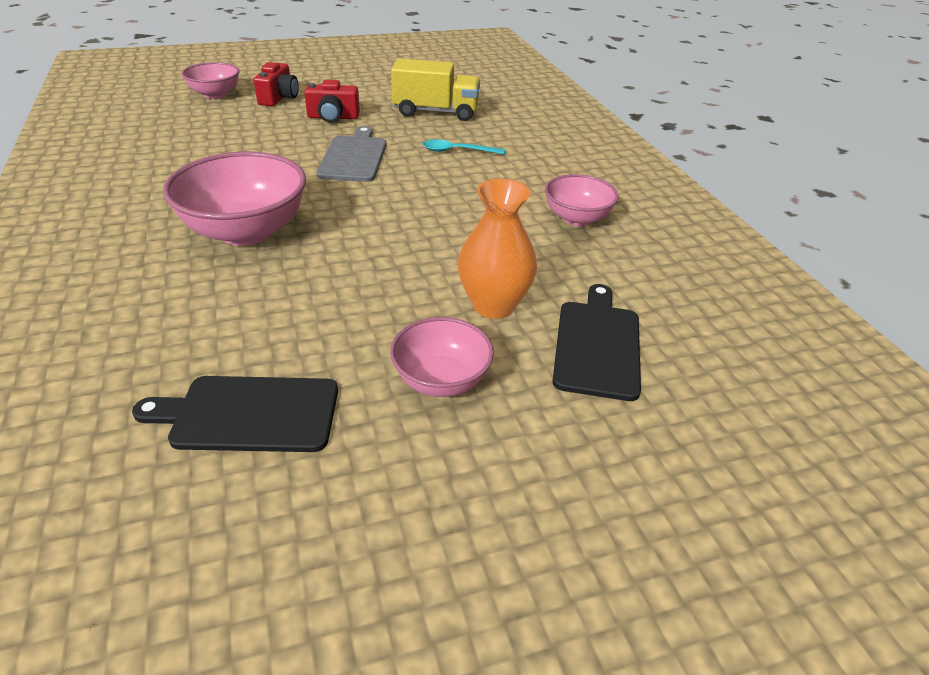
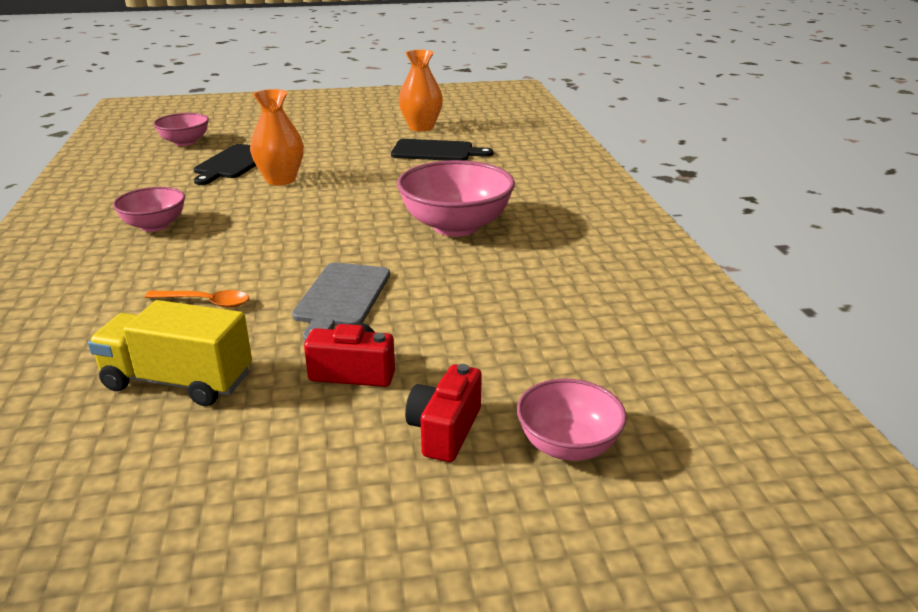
camera: 170 degrees left, 10 degrees down
pink bowl [390,317,494,397] -> pink bowl moved to [153,113,209,146]
turquoise spoon [423,139,506,155] -> orange spoon [145,290,249,308]
none -> orange vase [399,50,443,132]

